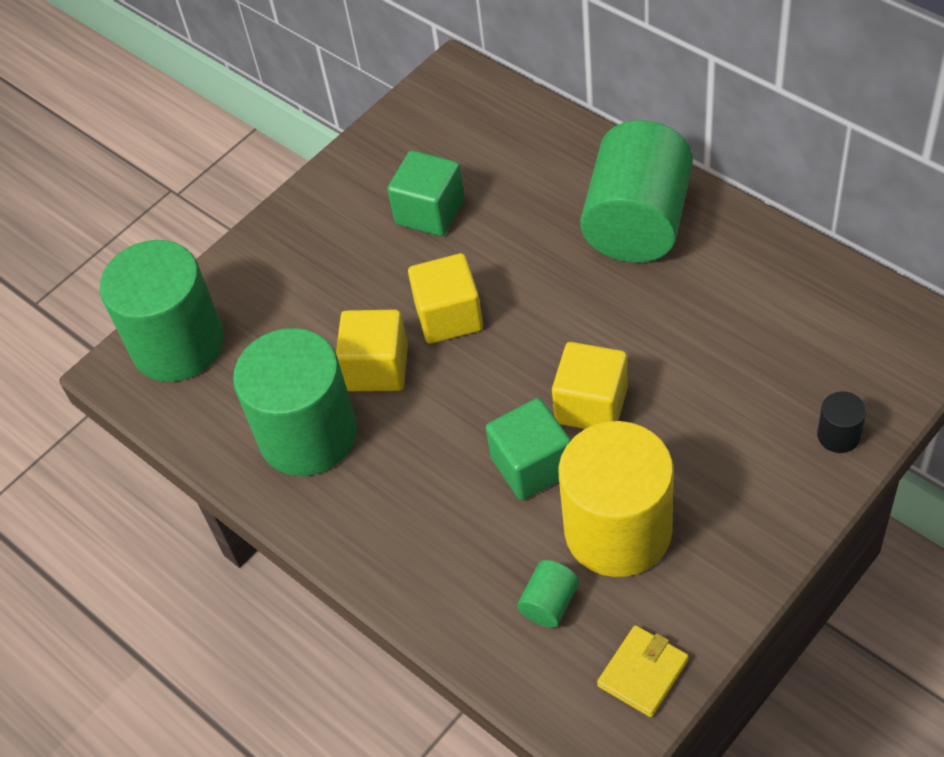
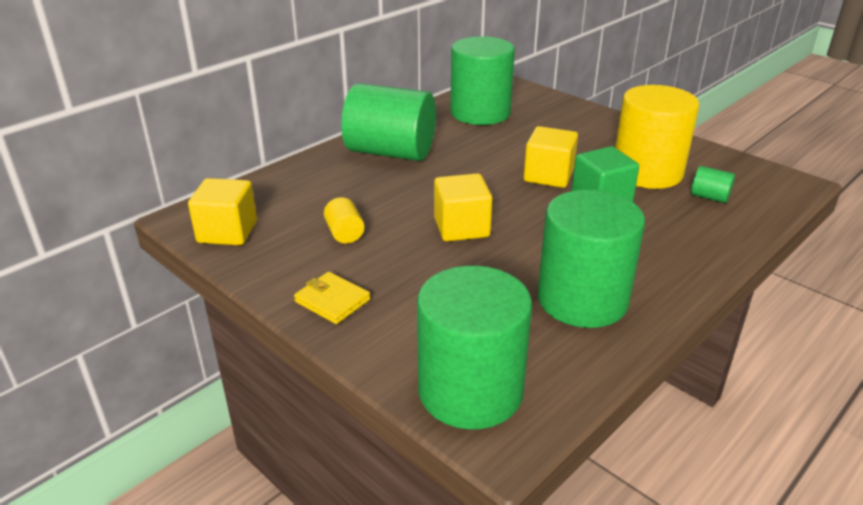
camera: 95 degrees left, 20 degrees down
yellow cube [336,310,408,391] -> yellow cube moved to [188,178,257,245]
green cube [387,150,465,236] -> yellow cylinder [324,197,365,243]
yellow wallet [597,625,689,717] -> yellow wallet moved to [294,272,370,324]
black cylinder [817,392,866,453] -> none
none -> green cylinder [450,36,515,125]

